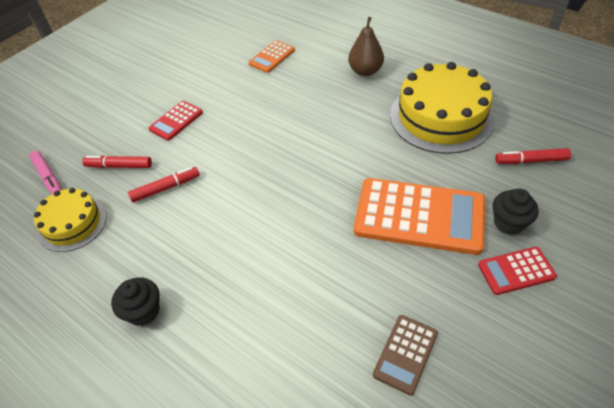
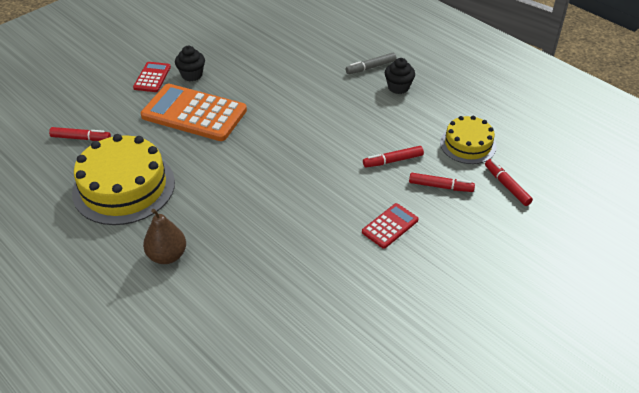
camera: 175 degrees left, 5 degrees down
pink marker [29,151,62,194] -> red marker [485,159,533,206]
orange calculator [248,40,295,73] -> none
brown calculator [373,315,438,396] -> none
red calculator [478,247,557,295] -> red calculator turned 75 degrees counterclockwise [133,62,171,92]
black cupcake [493,188,539,235] -> black cupcake moved to [175,46,205,81]
none -> grey marker [346,53,397,74]

